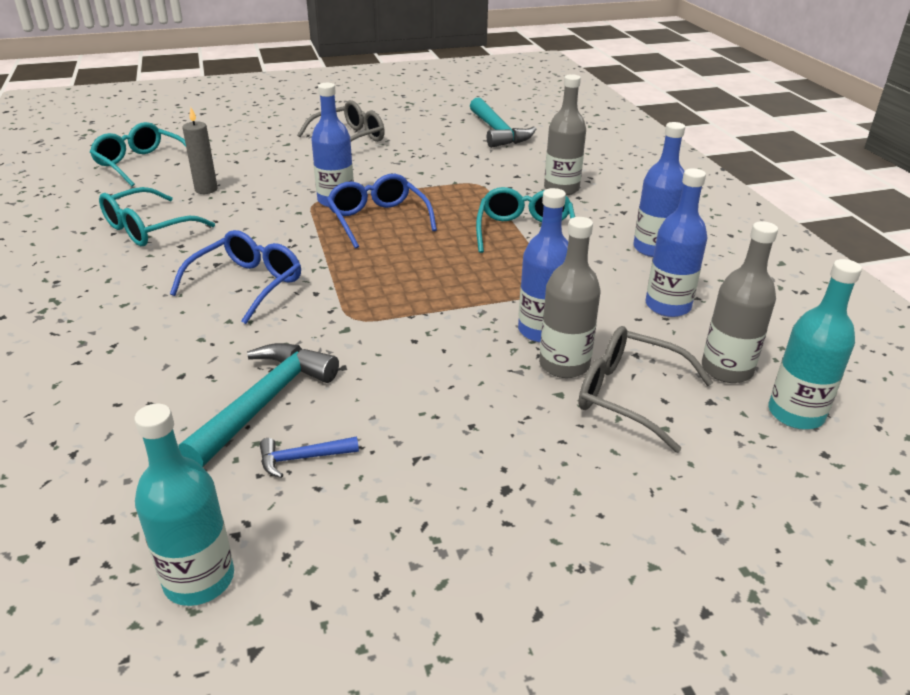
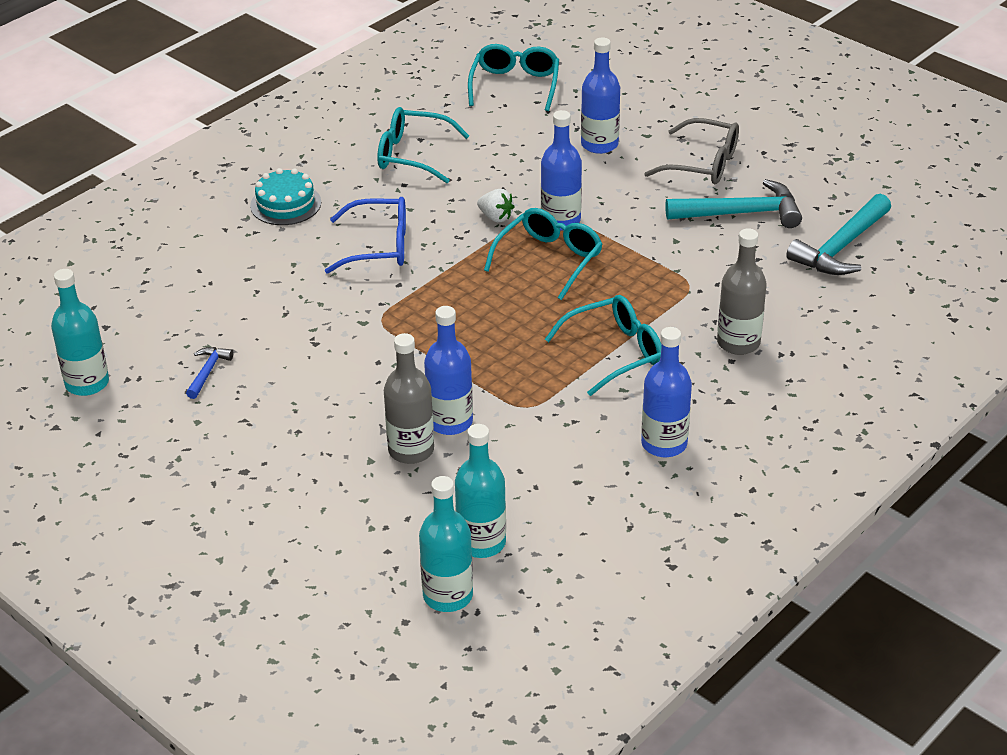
camera: 60 degrees right, 5 degrees up
turquoise hammer [178,343,339,467] -> turquoise hammer moved to [665,179,802,228]
grey candle [182,108,218,194] -> none
blue hammer [260,436,359,478] -> blue hammer turned 60 degrees clockwise [186,347,233,399]
blue glasses [327,174,437,249] -> turquoise glasses [484,208,603,300]
grey glasses [578,326,713,453] -> none
blue bottle [646,169,707,317] -> blue bottle moved to [581,38,620,154]
grey bottle [702,221,778,383] -> turquoise bottle [455,424,506,558]
none -> turquoise cake [250,168,321,225]
none -> white strawberry [477,189,515,222]

